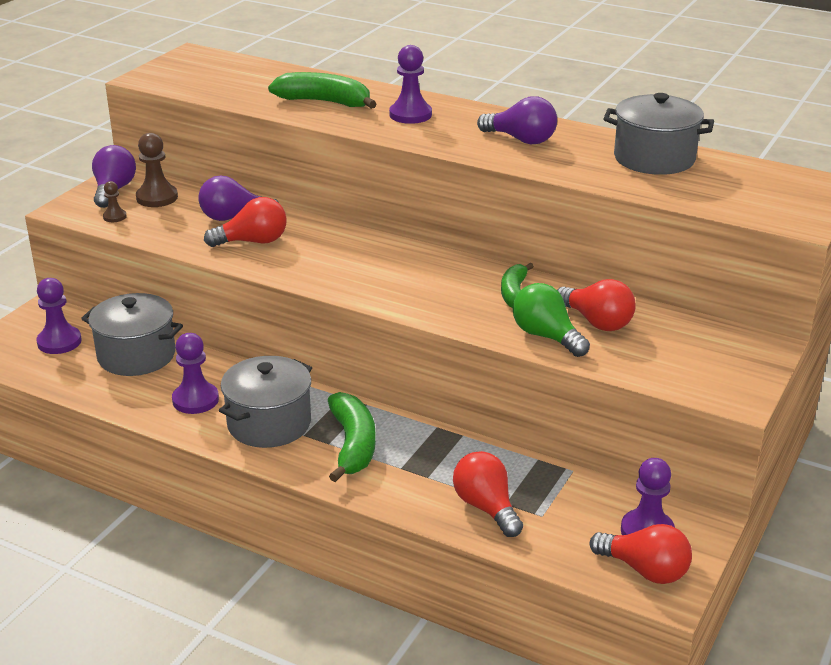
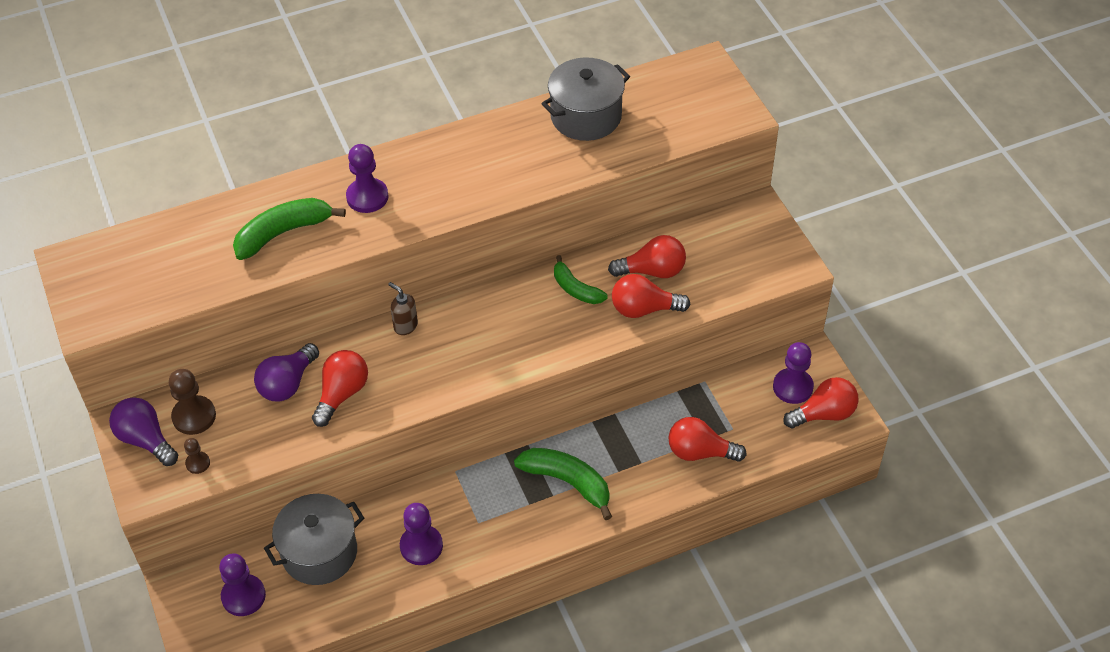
camera: 50 degrees left, 20 degrees up
grey pot [219,356,312,448] -> none
purple light bulb [477,96,557,144] -> none
green light bulb [513,283,590,357] -> red light bulb [612,274,690,318]
none -> brown soap dispenser [388,282,418,335]

